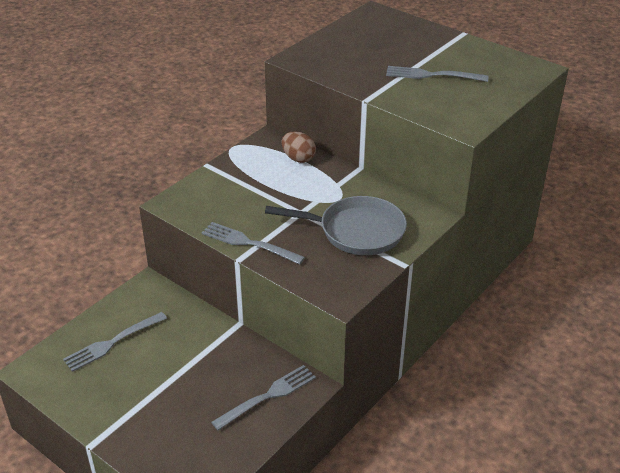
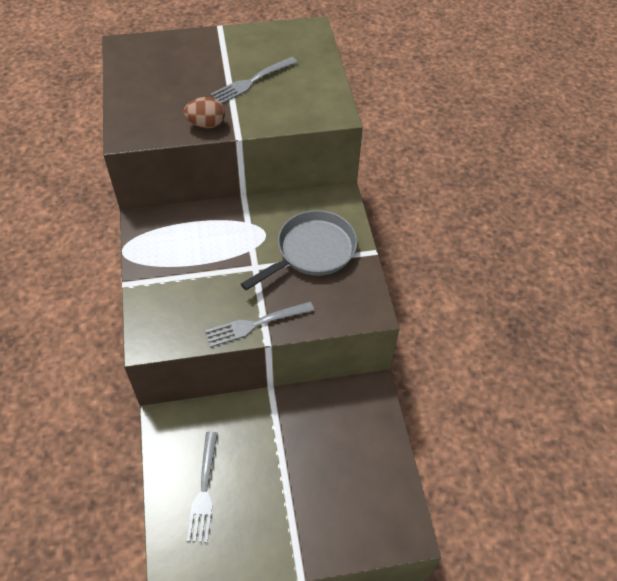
camera: 50 degrees left, 15 degrees up
grey fork [211,365,316,430] -> none
brown egg [282,131,316,163] -> brown egg moved to [183,97,225,128]

